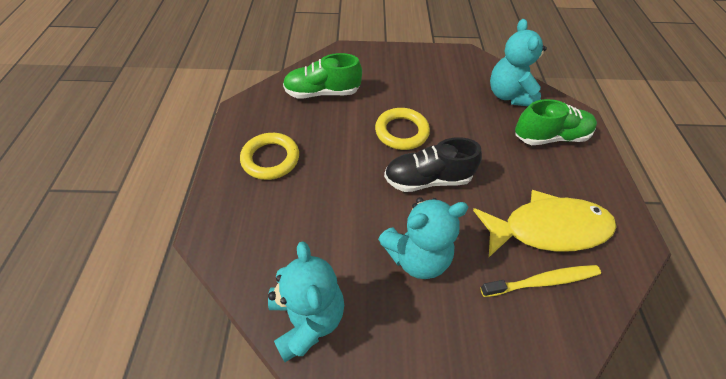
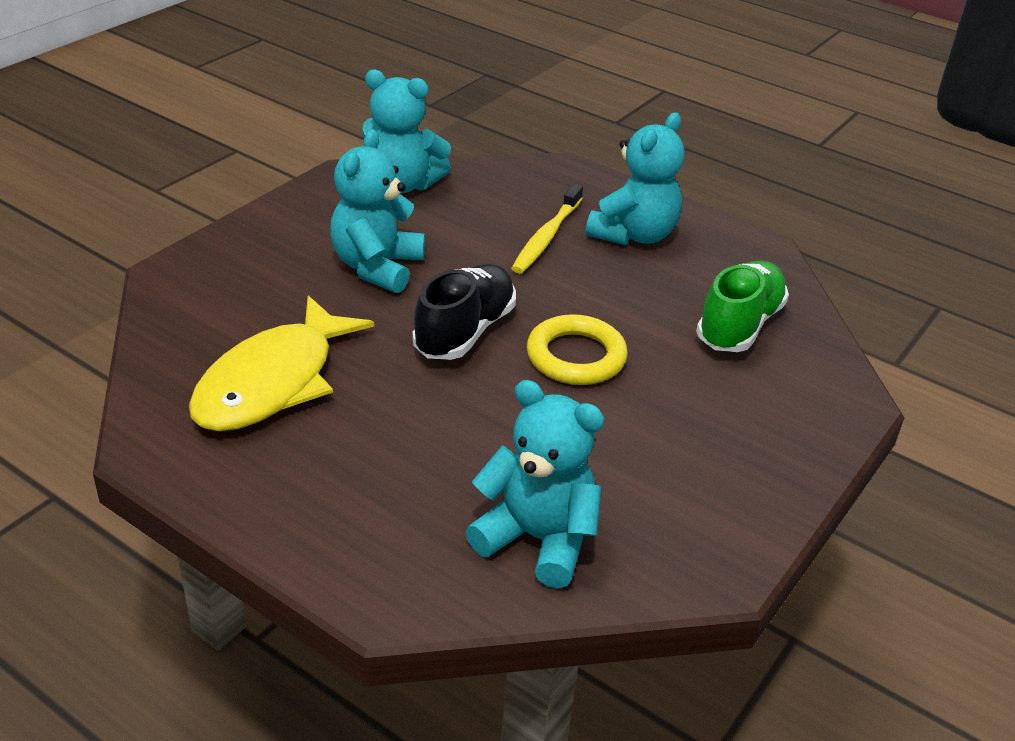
camera: 125 degrees right, 15 degrees down
yellow ring [240,133,299,180] -> turquoise teddy bear [586,112,684,245]
yellow toothbrush [480,265,601,297] -> yellow toothbrush moved to [511,183,583,274]
green shoe [515,99,597,145] -> none

